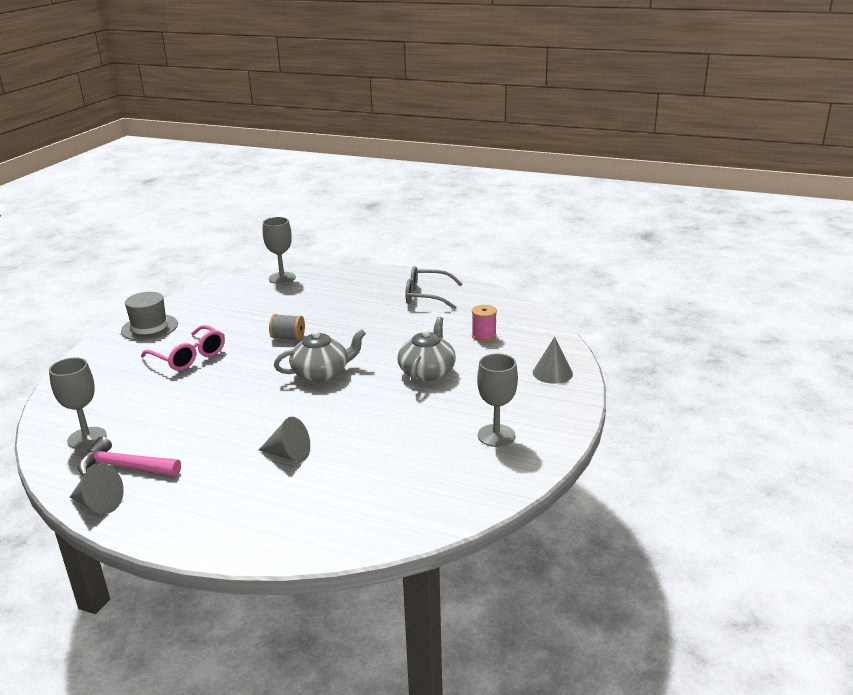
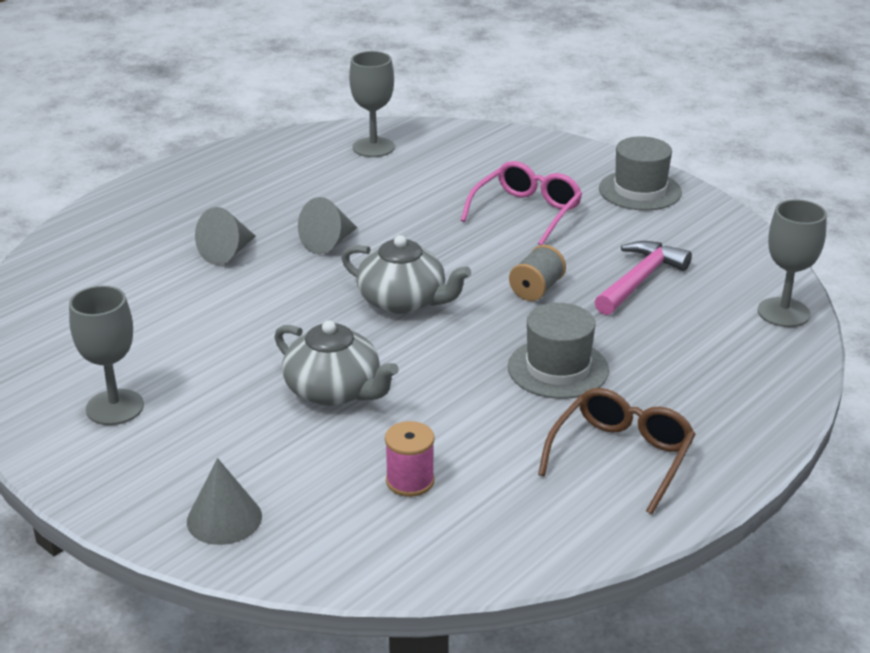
camera: 110 degrees right, 5 degrees up
grey cone [70,464,124,514] -> grey cone moved to [298,197,357,254]
pink hammer [77,436,181,476] -> pink hammer moved to [595,241,692,315]
pink glasses [141,325,225,371] -> pink glasses turned 150 degrees clockwise [461,161,582,245]
grey teapot [274,329,366,382] -> grey teapot turned 60 degrees counterclockwise [341,235,471,314]
grey glasses [405,266,462,309] -> brown glasses [538,388,695,514]
none -> grey hat [508,303,609,399]

